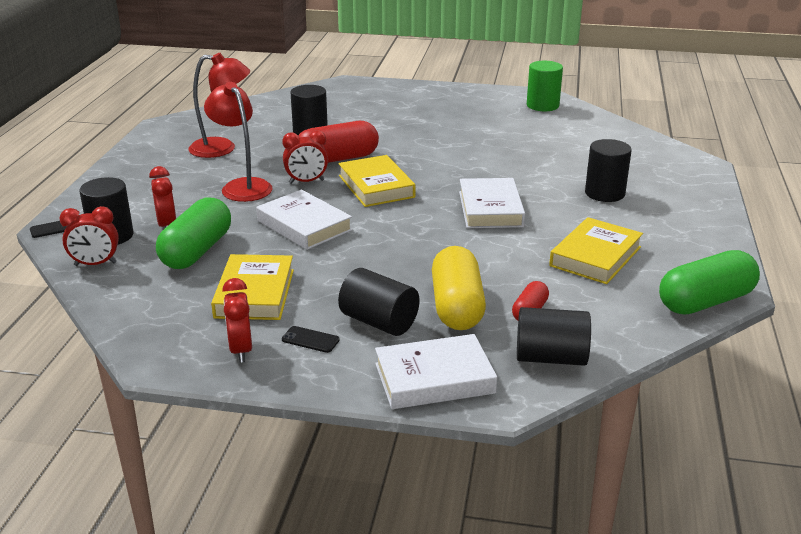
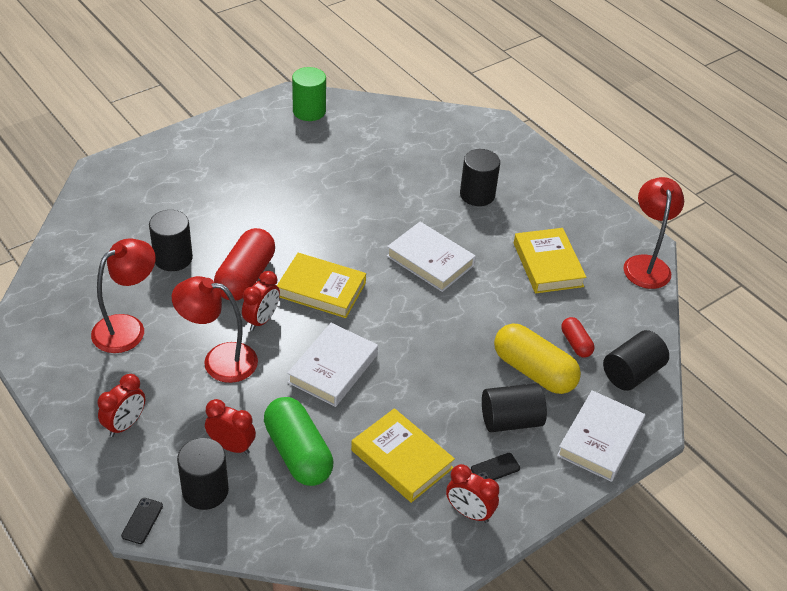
camera: 50 degrees left, 15 degrees up
red clock [59,206,119,266] -> red clock moved to [97,374,145,437]
white book [256,190,352,250] -> white book turned 60 degrees counterclockwise [287,323,378,407]
green capsule [659,250,760,315] -> red lamp [624,177,684,289]

